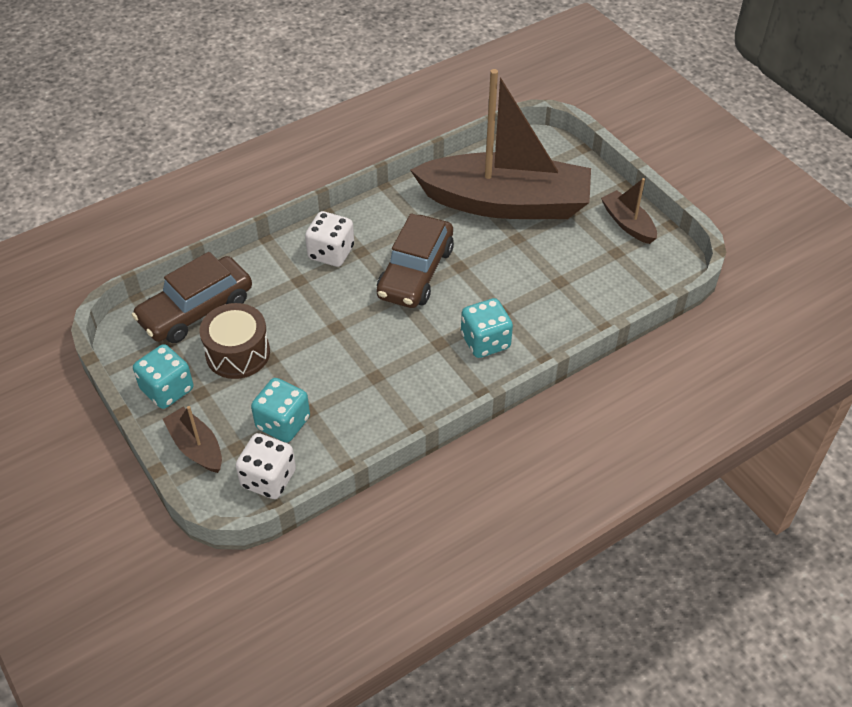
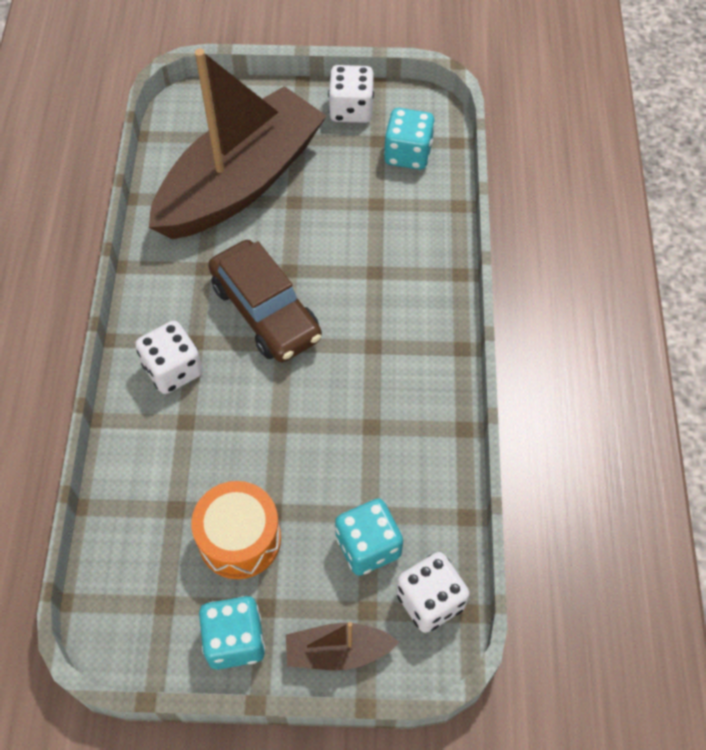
camera: 55 degrees left, 10 degrees up
brown car [132,252,252,343] -> none
brown drum [200,303,270,379] -> orange drum [191,481,281,579]
turquoise dice [461,298,513,358] -> turquoise dice moved to [384,108,435,170]
brown boat [601,178,657,244] -> white dice [328,65,374,123]

